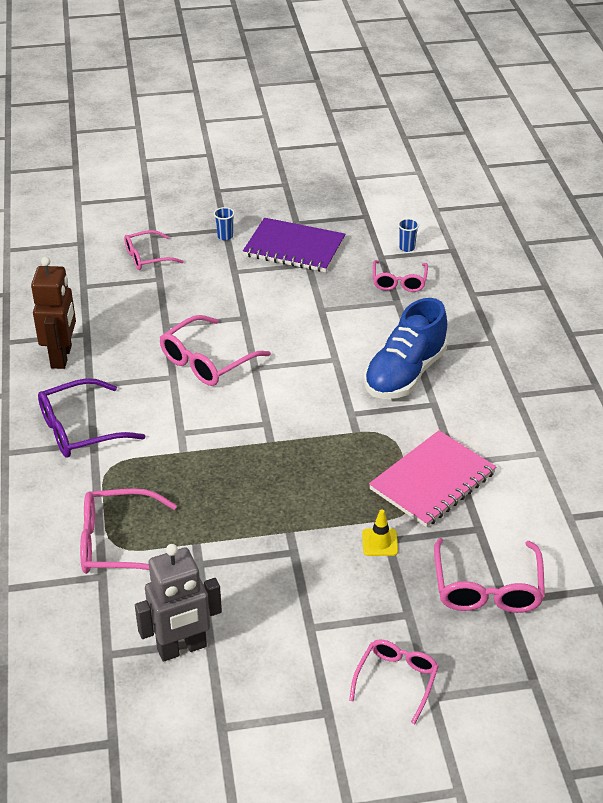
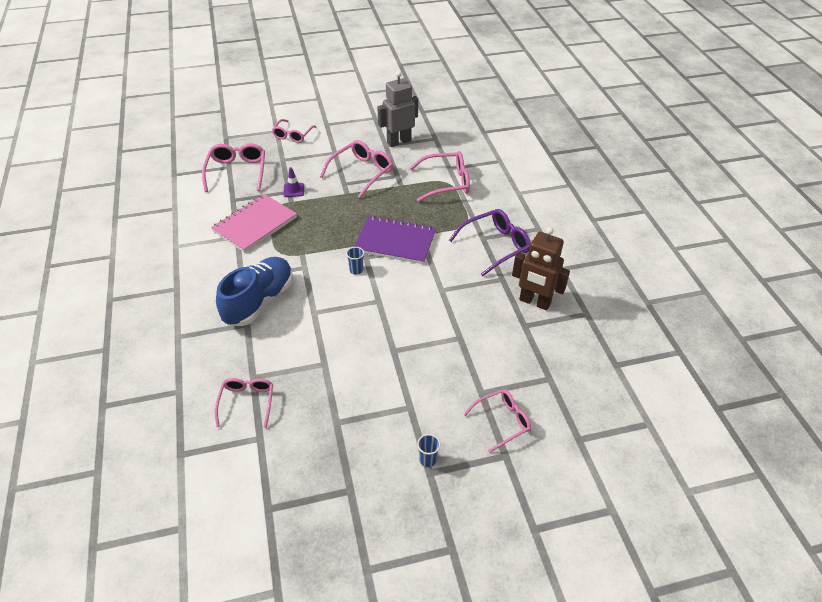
camera: 175 degrees right, 5 degrees up
brown robot [31,257,76,369] -> brown robot turned 60 degrees counterclockwise [512,227,570,310]
pink glasses [160,315,271,386] -> pink glasses moved to [320,140,393,198]
purple notebook [243,218,346,272] -> purple notebook moved to [354,216,436,264]
yellow traffic cone [362,510,398,556] -> purple traffic cone [283,167,304,197]
blue cup [398,218,419,252] -> blue cup moved to [346,247,364,275]

